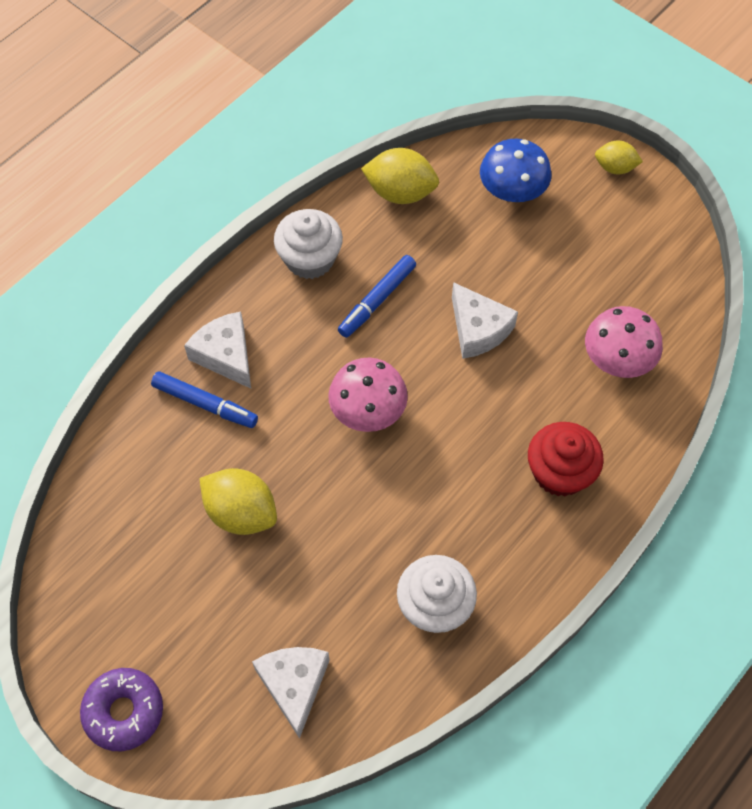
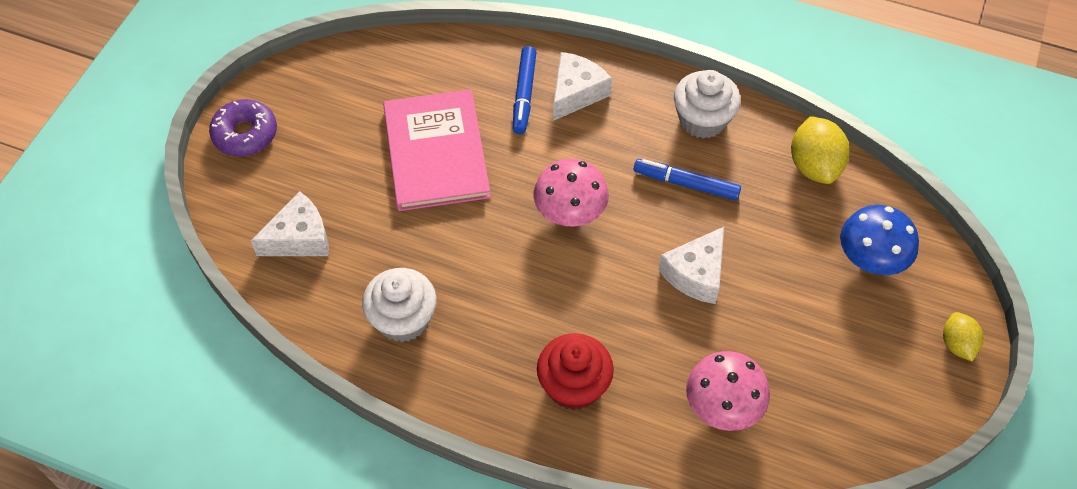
camera: 70 degrees right, 5 degrees down
yellow lemon [199,468,277,535] -> pink book [383,89,491,211]

